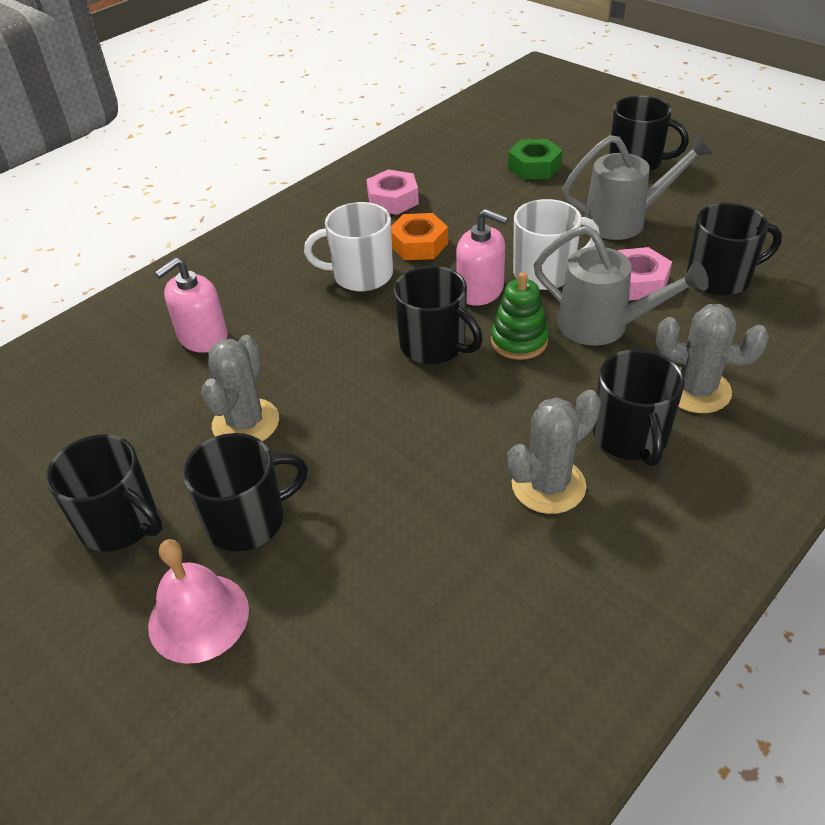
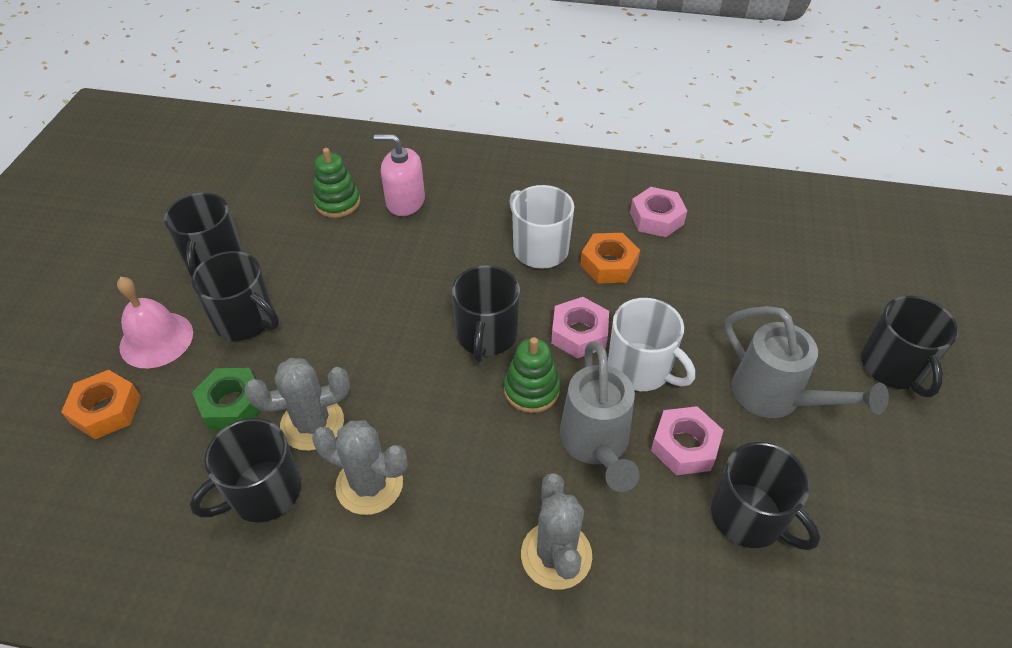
camera: 55 degrees right, 5 degrees up
grey cactus [201,335,279,441] -> grey cactus moved to [245,358,350,451]
pink soap dispenser [456,209,508,306] -> pink nut [551,297,609,359]
green nut [508,139,563,179] -> green nut moved to [192,368,261,430]
black mug [593,349,684,466] -> black mug moved to [190,418,301,523]
none -> orange nut [61,370,141,439]
none -> green stacking toy [313,148,360,218]

